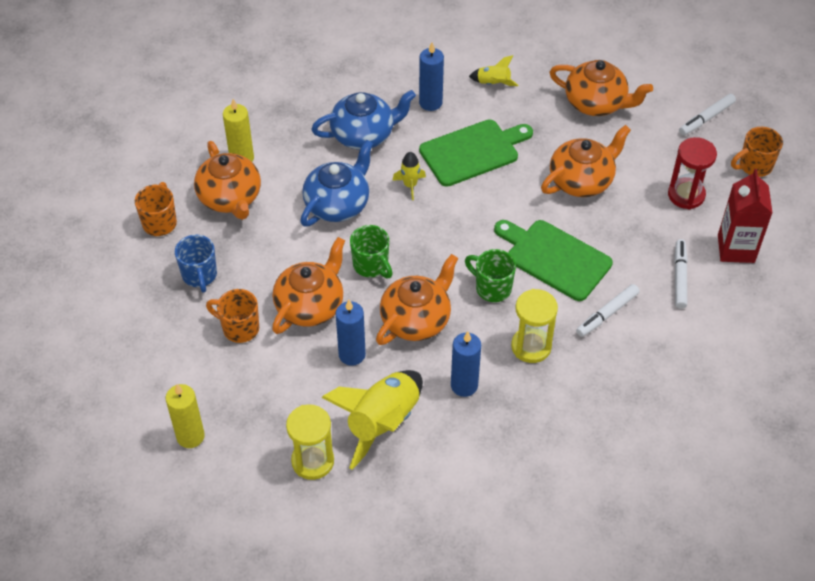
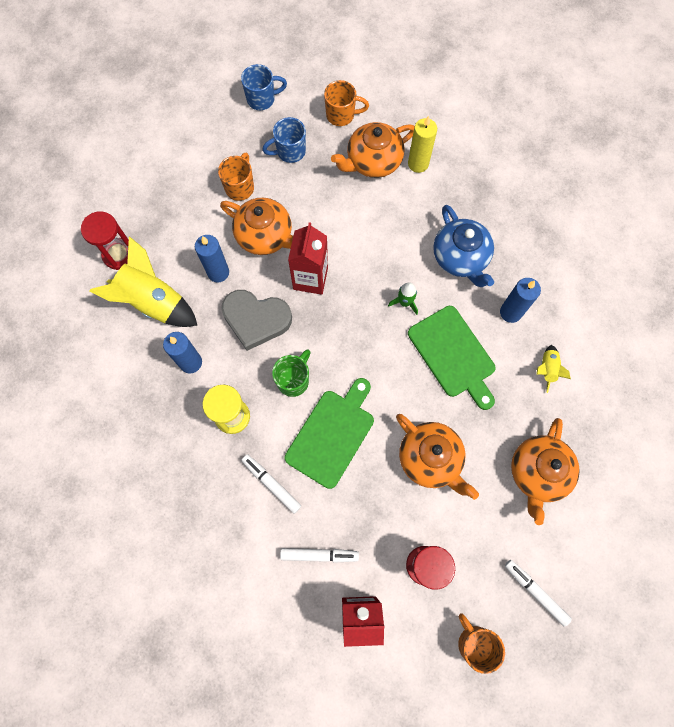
camera: 85 degrees right, 20 degrees up
yellow candle [166,384,205,448] -> none
yellow hourglass [286,404,334,480] -> red hourglass [81,211,129,270]
blue teapot [300,140,373,227] -> none
green mug [350,225,393,278] -> red carton [288,222,328,295]
orange teapot [376,254,458,345] -> grey heart [221,290,292,351]
yellow rocket [392,152,426,200] -> green rocket [388,282,418,315]
none -> blue mug [241,64,287,110]

